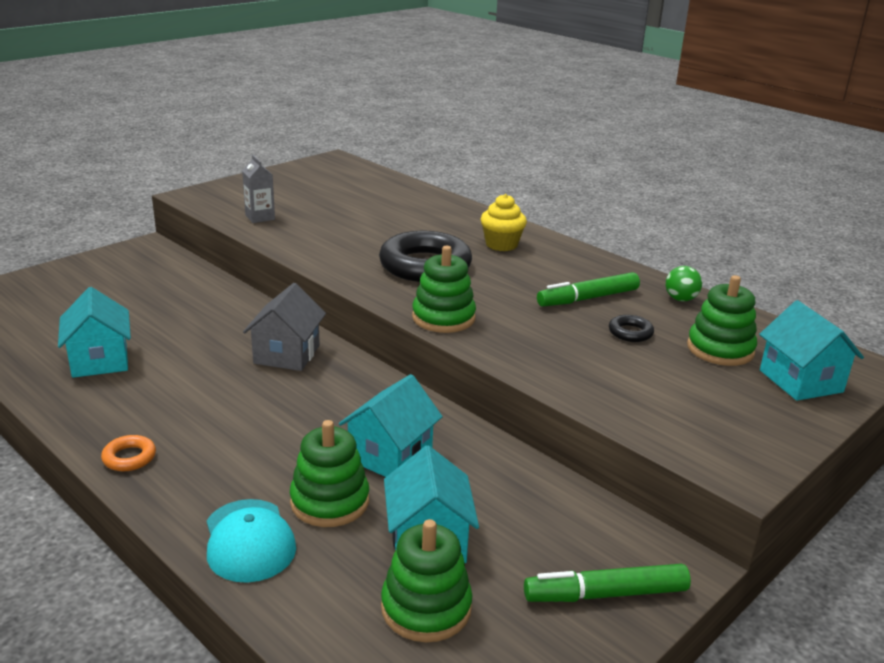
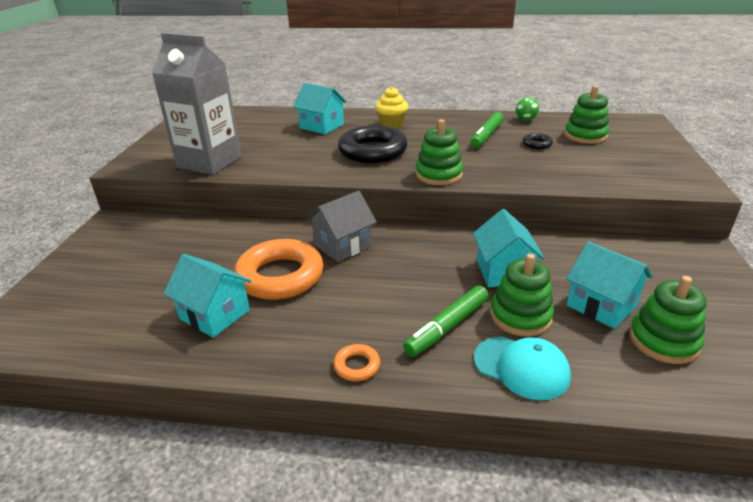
camera: 35 degrees left, 5 degrees up
grey carton [242,155,275,223] -> grey carton [152,33,242,175], size x2.34
grey house [243,283,326,371] -> grey house turned 75 degrees clockwise [306,191,377,262]
green marker [524,564,691,602] -> green marker moved to [403,285,489,357]
turquoise house [759,300,864,401] -> turquoise house moved to [293,83,347,134]
none -> orange ring [234,239,324,300]

